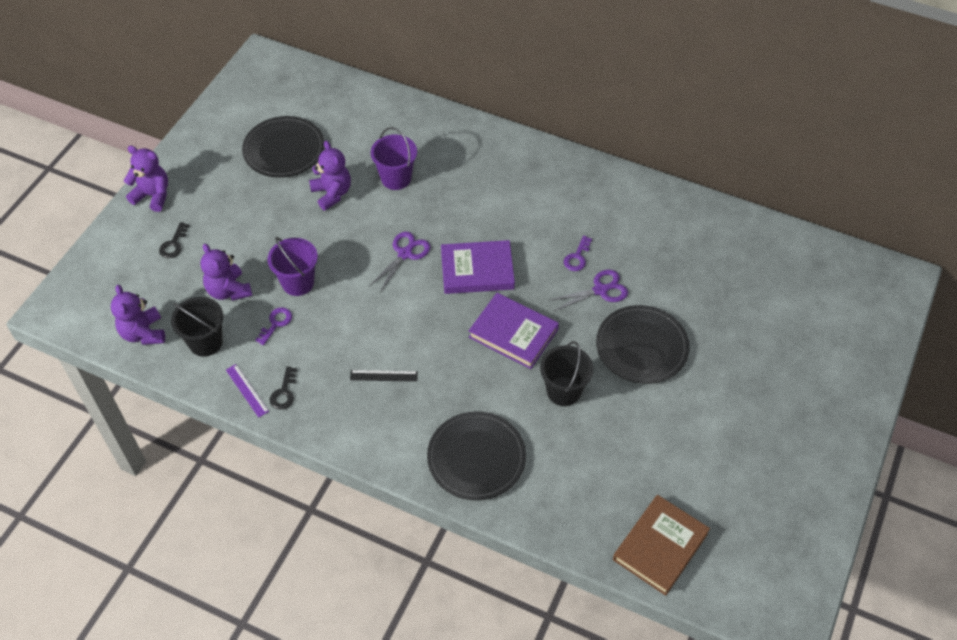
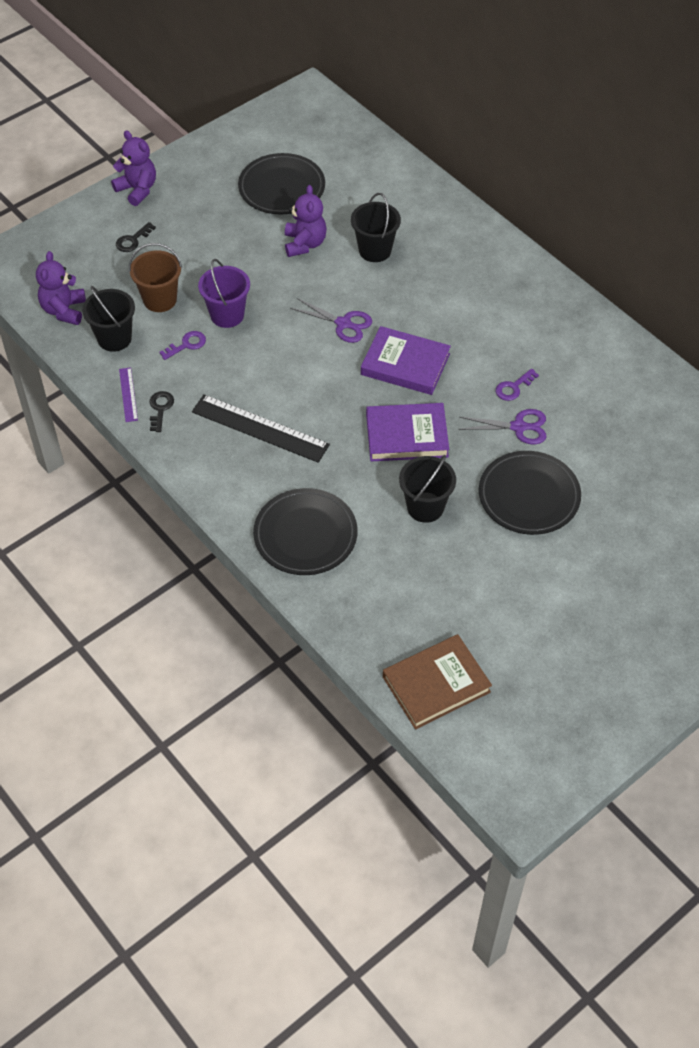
camera: 25 degrees right, 0 degrees up
purple teddy bear [201,244,252,301] -> brown bucket [129,243,182,312]
black key [270,366,297,410] -> black key turned 150 degrees clockwise [149,391,174,432]
black ruler [350,370,418,382] -> black ruler [192,394,330,463], size x2.04
purple scissors [369,231,431,292] -> purple scissors turned 60 degrees clockwise [290,298,372,343]
purple bucket [371,127,417,190] -> black bucket [351,193,401,262]
purple book [469,293,559,369] -> purple book turned 60 degrees counterclockwise [366,403,449,461]

